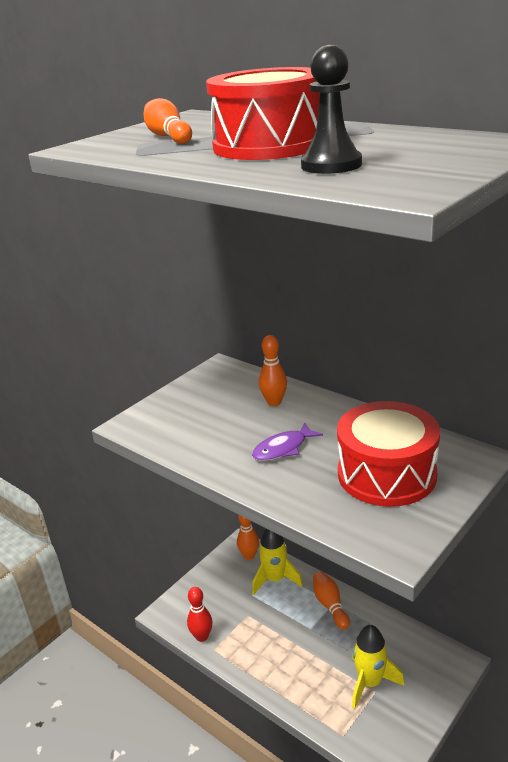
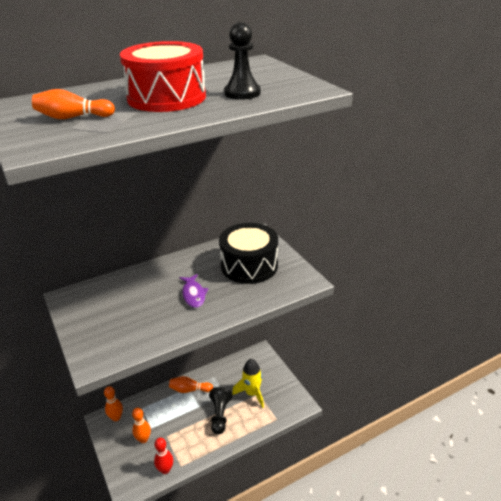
camera: 70 degrees left, 5 degrees up
yellow rocket [252,529,303,595] -> none
orange bowling pin [259,335,287,406] -> orange bowling pin moved to [132,407,151,443]
red drum [337,401,440,507] -> black drum [219,223,278,284]
none -> black pawn [209,387,233,434]

